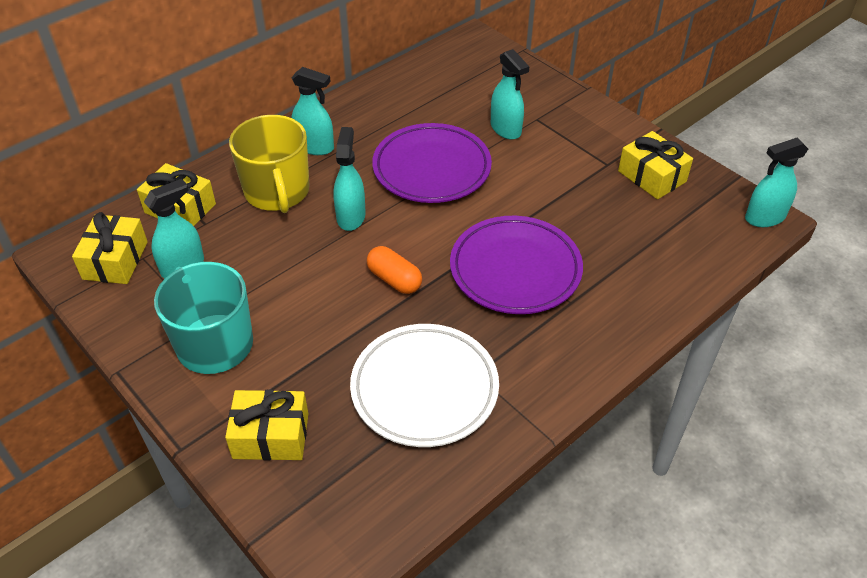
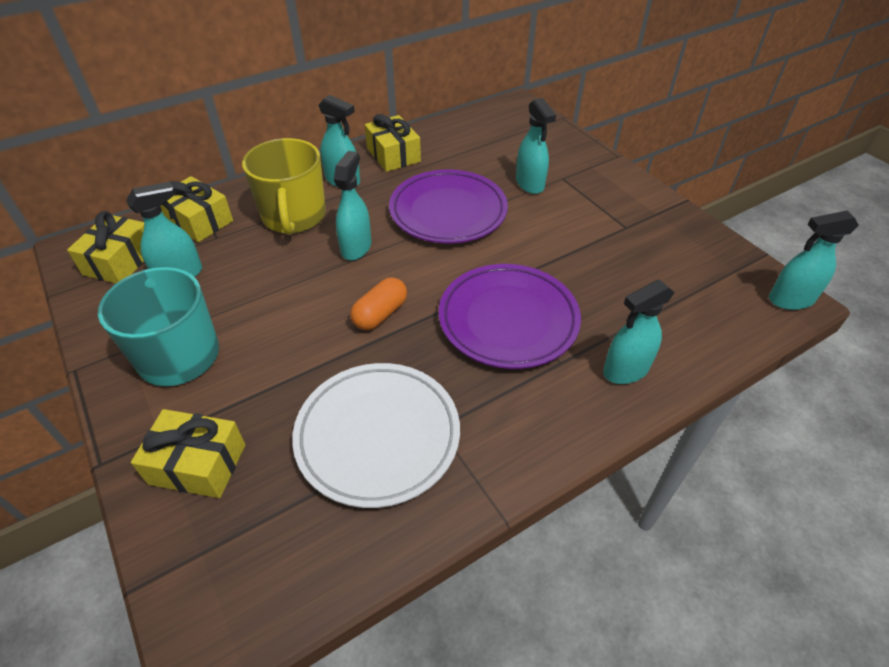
camera: 10 degrees right, 0 degrees up
orange capsule [367,246,422,294] -> orange capsule turned 75 degrees clockwise [351,277,407,330]
yellow gift [618,131,693,199] -> yellow gift moved to [365,114,421,172]
none -> turquoise spray bottle [603,280,675,384]

